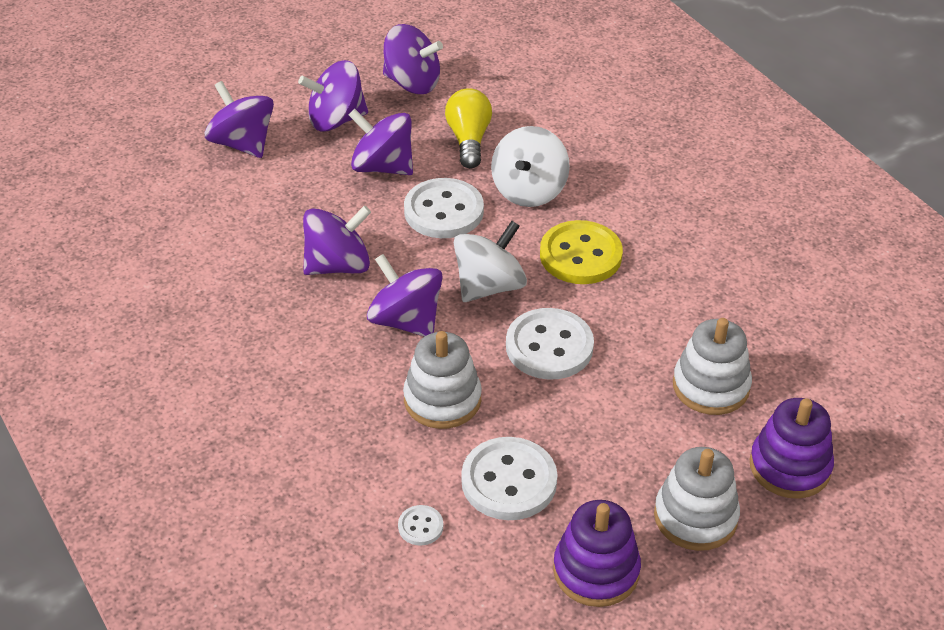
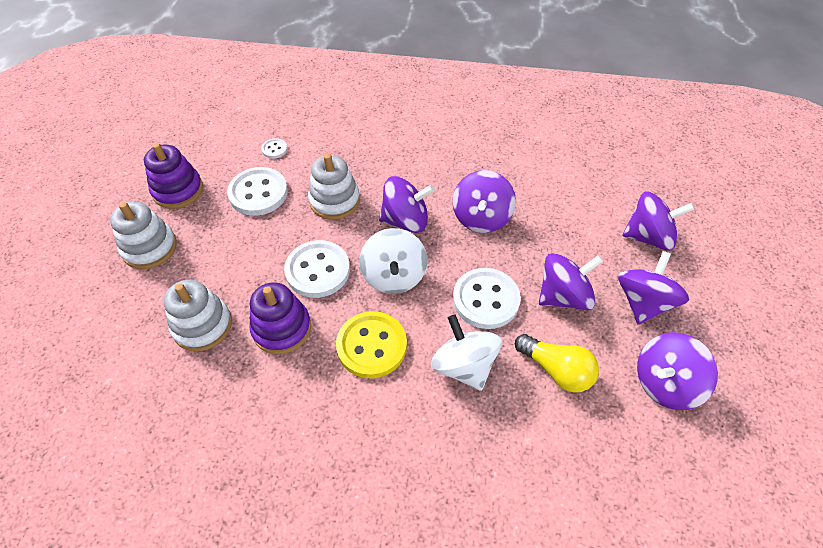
camera: 130 degrees right, 10 degrees up
purple stacking toy [750,398,834,499] -> purple stacking toy moved to [249,282,311,354]

